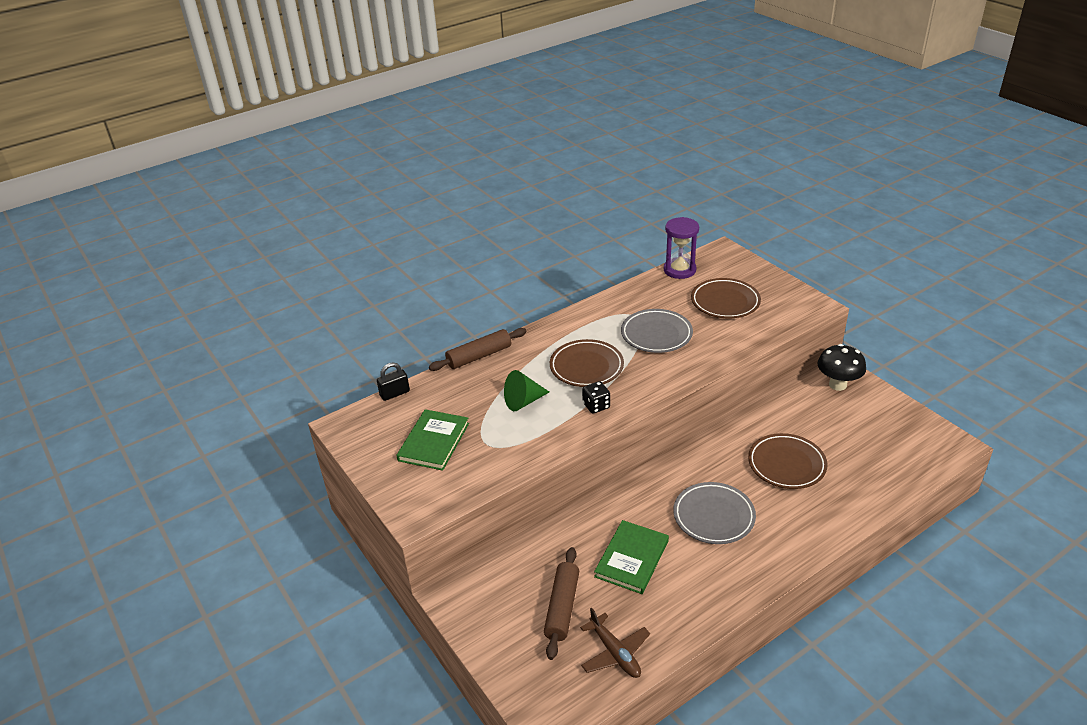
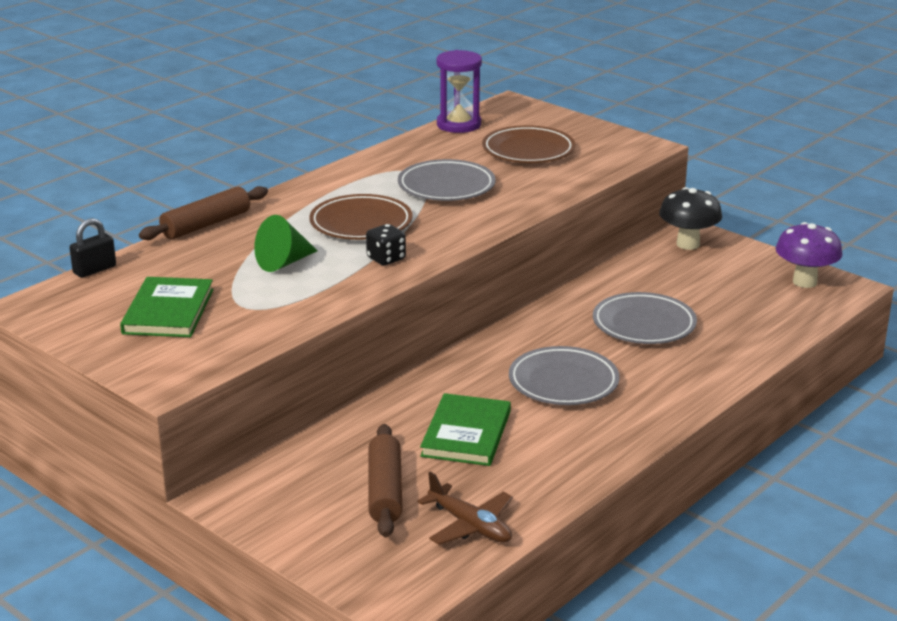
camera: 15 degrees left, 10 degrees down
brown plate [748,433,828,489] -> grey plate [593,292,697,344]
none -> purple mushroom [776,222,843,288]

